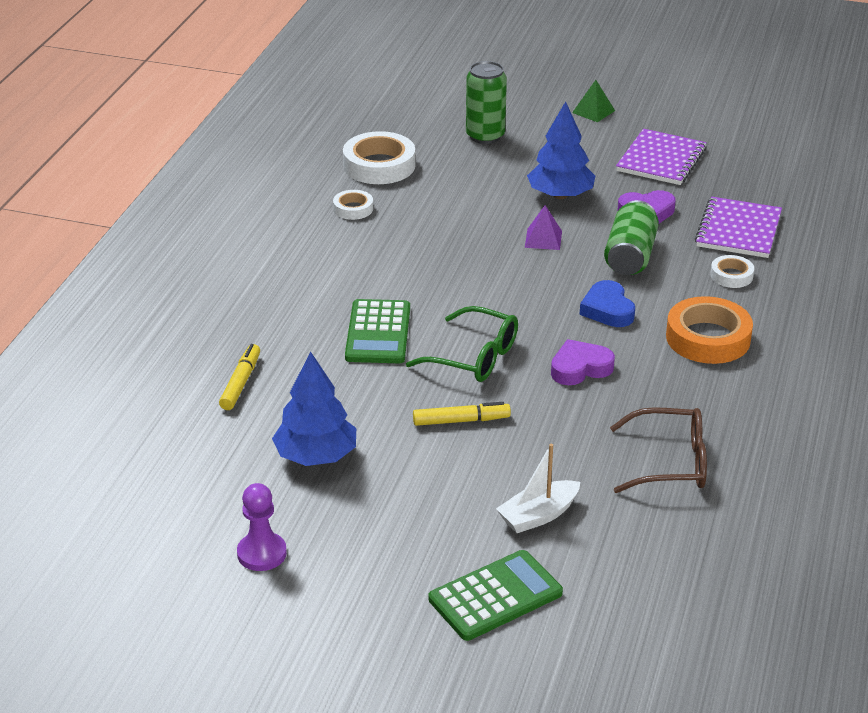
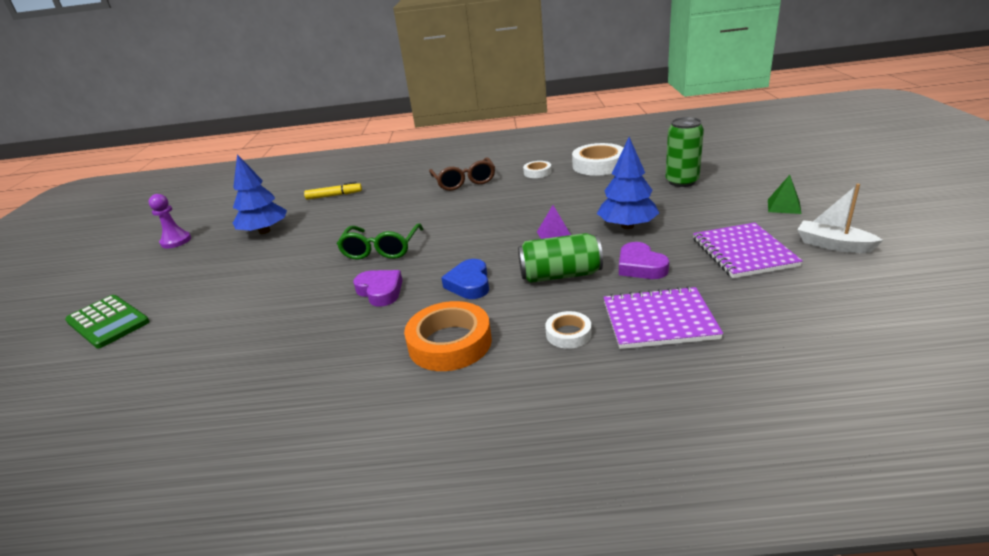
camera: 75 degrees right, 5 degrees down
green calculator [345,299,410,363] -> none
yellow marker [413,402,511,426] -> none
white boat [496,444,580,533] -> white boat moved to [797,184,883,253]
blue heart [580,280,635,327] -> blue heart turned 60 degrees counterclockwise [441,259,489,299]
brown glasses [610,407,707,493] -> brown glasses moved to [429,157,495,191]
purple notebook [616,129,707,185] -> purple notebook turned 75 degrees clockwise [693,223,803,278]

